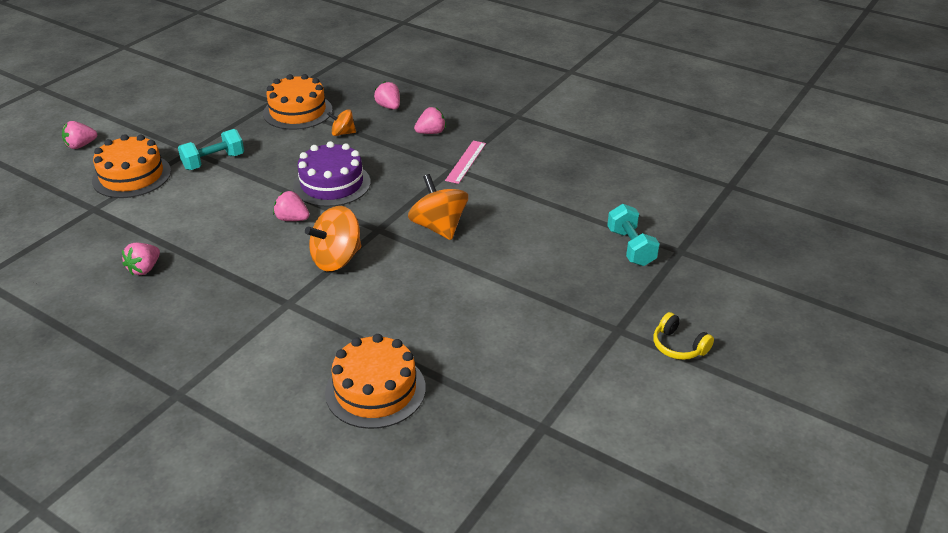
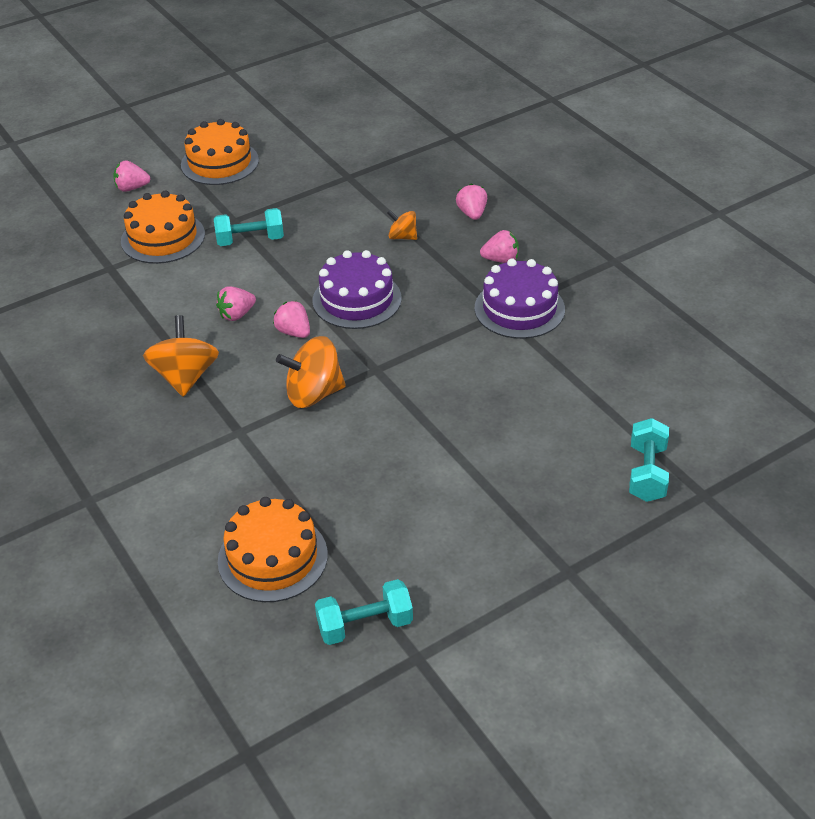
camera: 25 degrees right, 5 degrees up
pink strawberry [122,243,160,275] -> pink strawberry moved to [216,286,256,321]
orange cake [263,74,333,130] -> orange cake moved to [181,119,259,185]
orange spinning top [408,174,468,240] -> orange spinning top moved to [143,315,219,397]
pink ruler [445,141,486,184] -> purple cake [475,258,565,339]
yellow headphones [653,312,714,360] -> none
none -> turquoise dumbbell [315,579,413,645]

